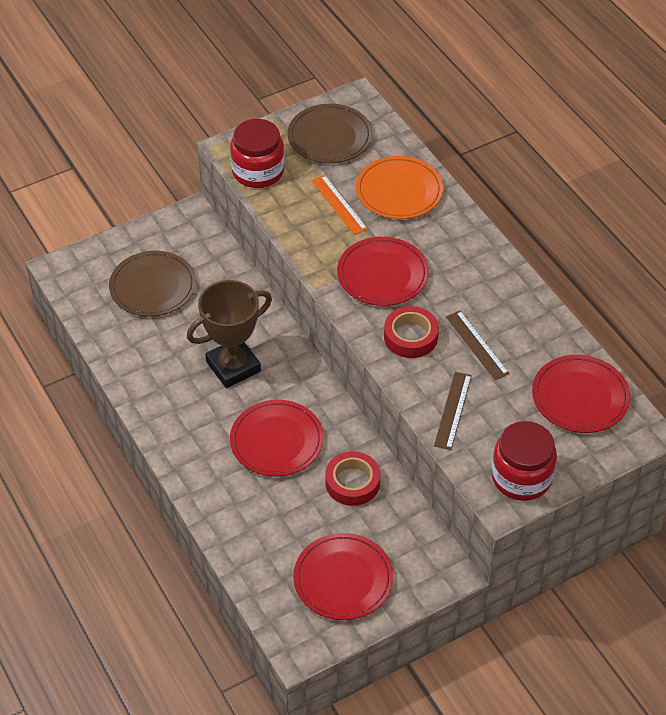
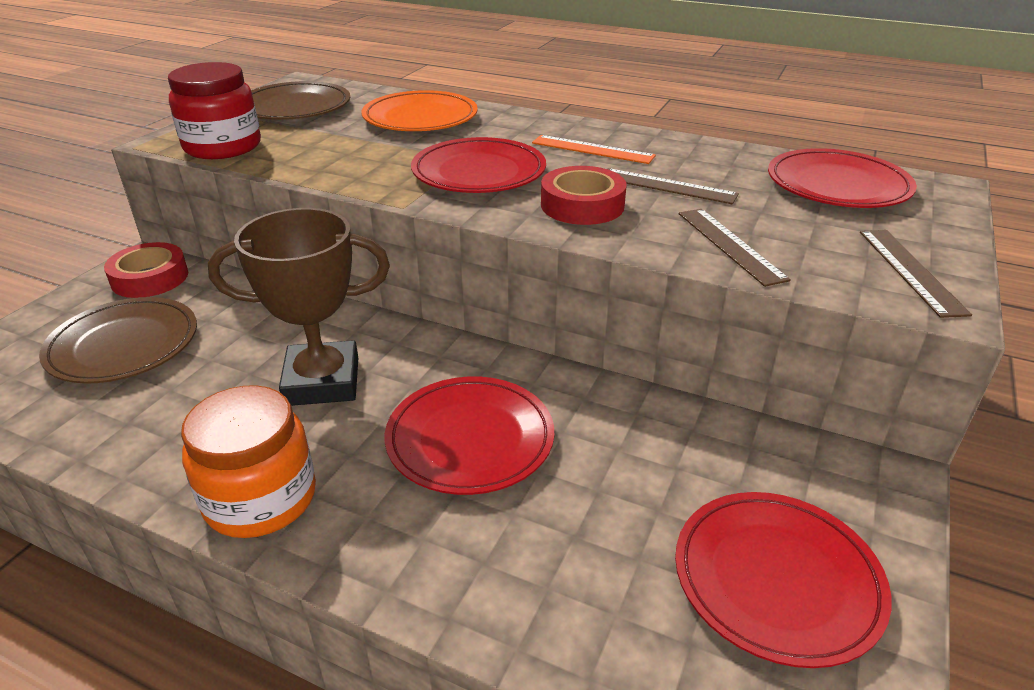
camera: 35 degrees left, 15 degrees down
brown trophy [187,280,272,388] -> brown trophy turned 60 degrees clockwise [208,208,390,406]
orange ruler [311,175,368,235] -> orange ruler moved to [532,135,656,164]
red tape [325,451,380,506] -> red tape moved to [104,242,188,298]
red jar [491,421,557,501] -> brown ruler [860,230,972,318]
none -> orange jar [181,385,316,538]

